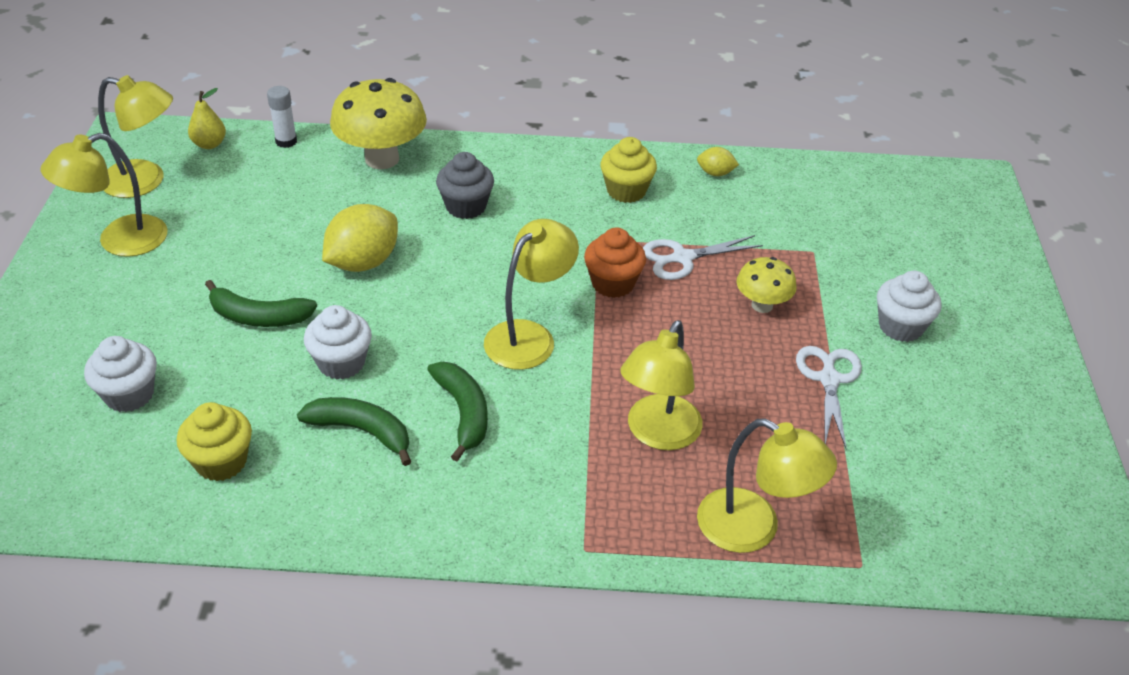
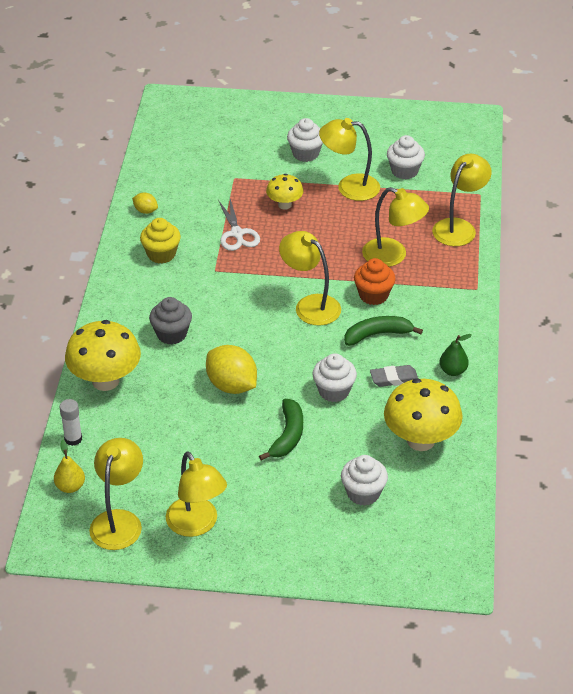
camera: 85 degrees left, 0 degrees up
yellow cupcake [176,402,252,481] -> yellow mushroom [384,378,463,451]
green banana [297,397,411,466] -> grey eraser [370,365,418,387]
orange cupcake [584,227,646,298] -> orange cupcake moved to [354,258,396,305]
yellow lemon [697,147,739,176] -> yellow lemon turned 75 degrees counterclockwise [132,193,158,214]
white scissors [796,346,862,448] -> yellow lamp [319,118,380,201]
none -> white cupcake [387,135,425,179]
none -> green pear [439,334,472,376]

